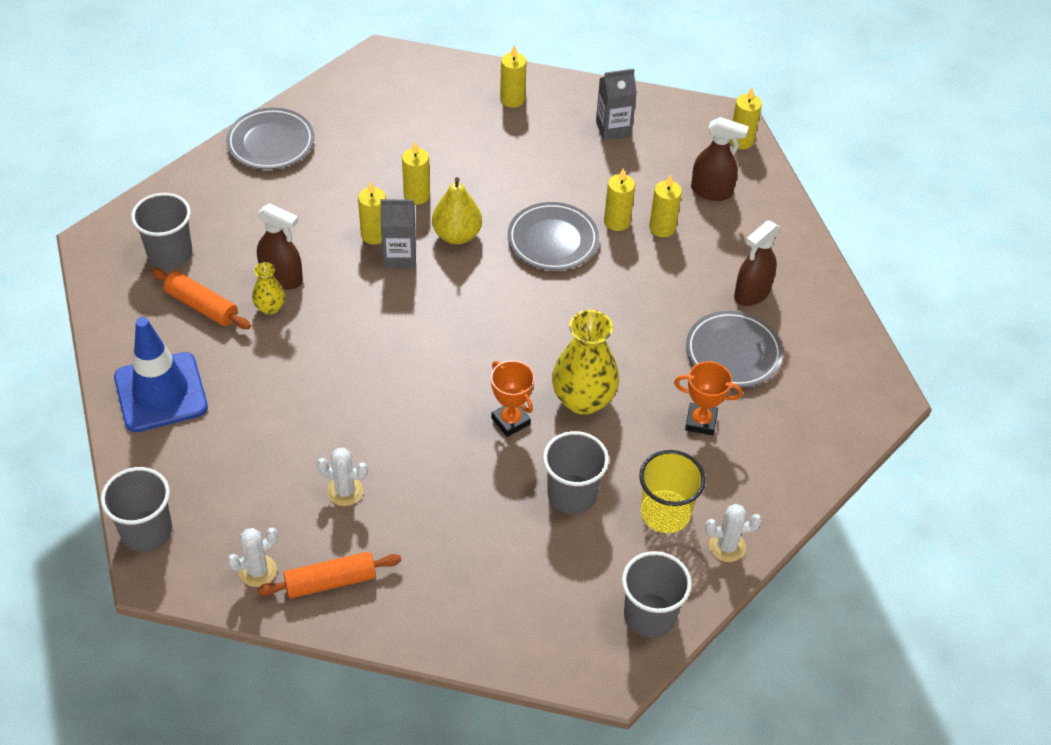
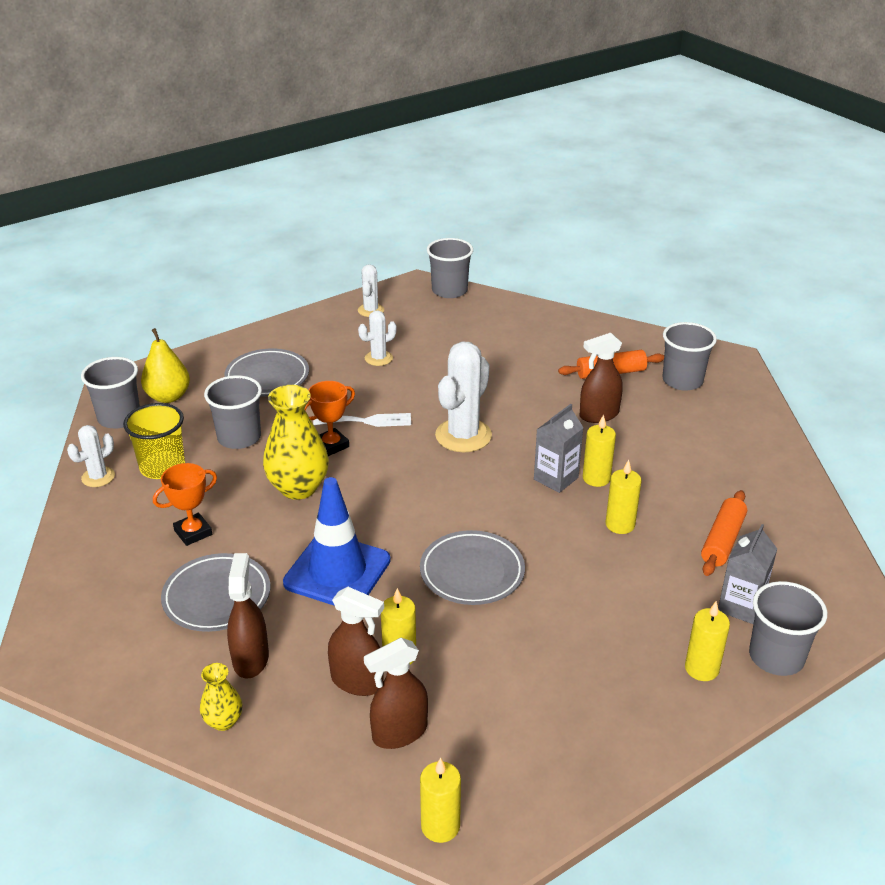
camera: 135 degrees right, 15 degrees down
blue traffic cone [114,317,208,432] -> blue traffic cone moved to [283,477,391,606]
grey plate [226,108,314,170] -> grey plate moved to [224,349,309,396]
yellow vase [252,262,285,315] -> yellow vase moved to [200,663,242,731]
orange rolling pin [257,551,402,598] -> orange rolling pin moved to [701,490,747,576]
yellow pear [432,177,482,244] -> yellow pear moved to [141,328,190,403]
orange trophy [491,360,534,437] -> orange trophy turned 45 degrees counterclockwise [305,381,355,456]
grey carton [596,69,637,140] -> grey carton moved to [718,524,777,624]
yellow candle [604,168,635,231] -> none
none -> white fork [313,413,411,427]
none -> brown spray bottle [328,587,384,696]
none -> white cactus [435,341,492,452]
none -> grey cup [749,581,827,676]

